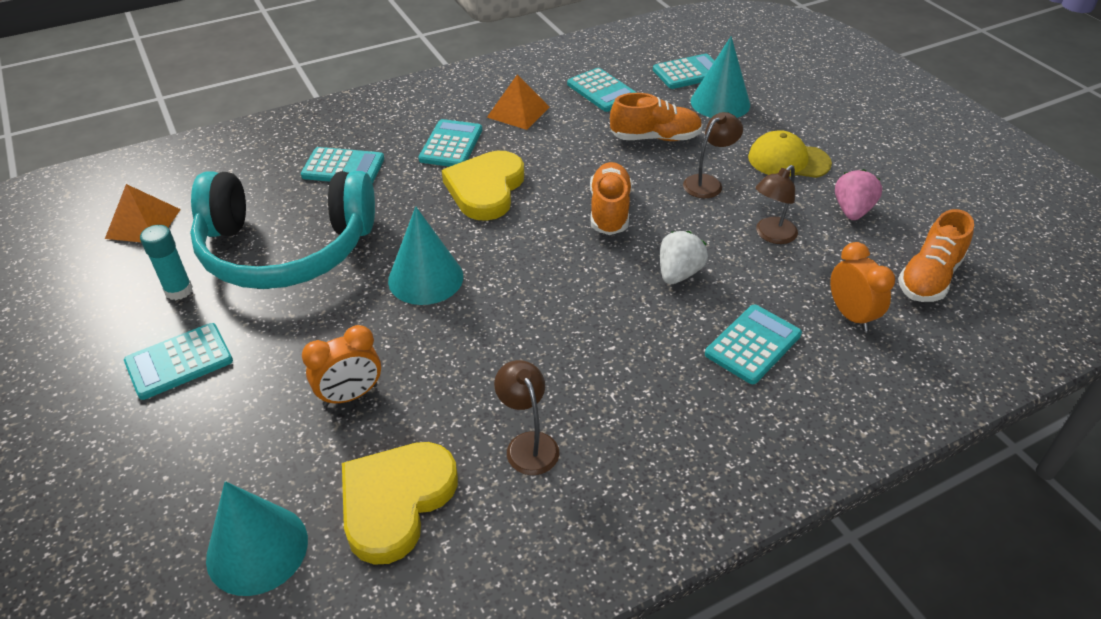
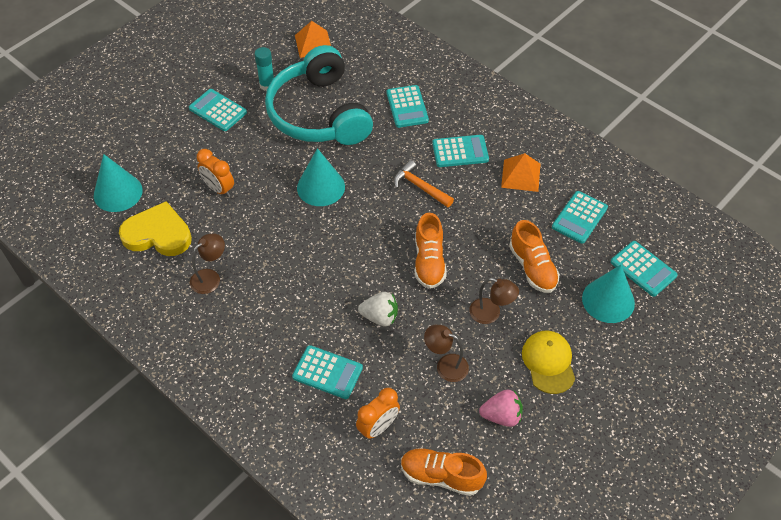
camera: 70 degrees right, 10 degrees up
yellow heart [442,151,524,221] -> orange hammer [393,160,454,208]
orange shoe [590,162,632,235] -> orange shoe turned 105 degrees clockwise [415,213,447,289]

